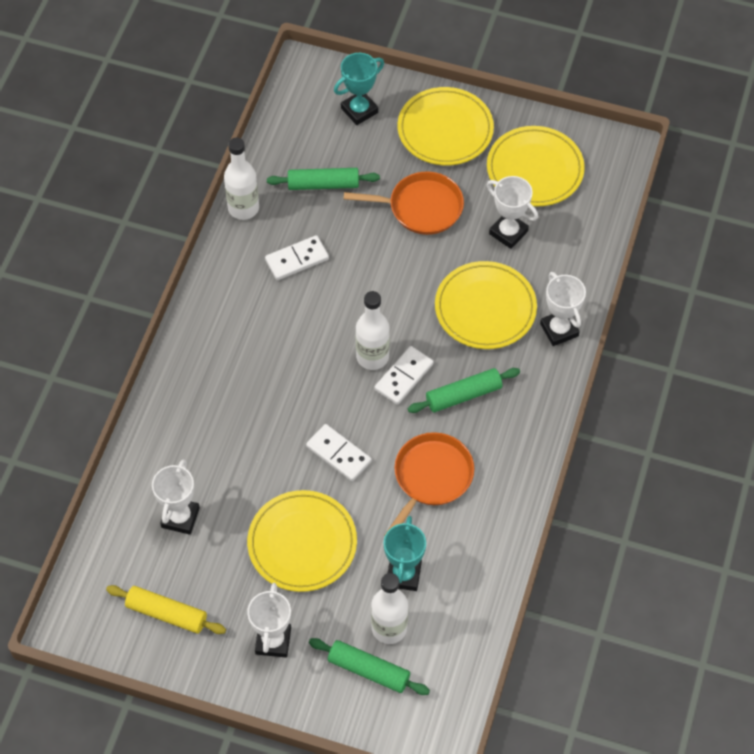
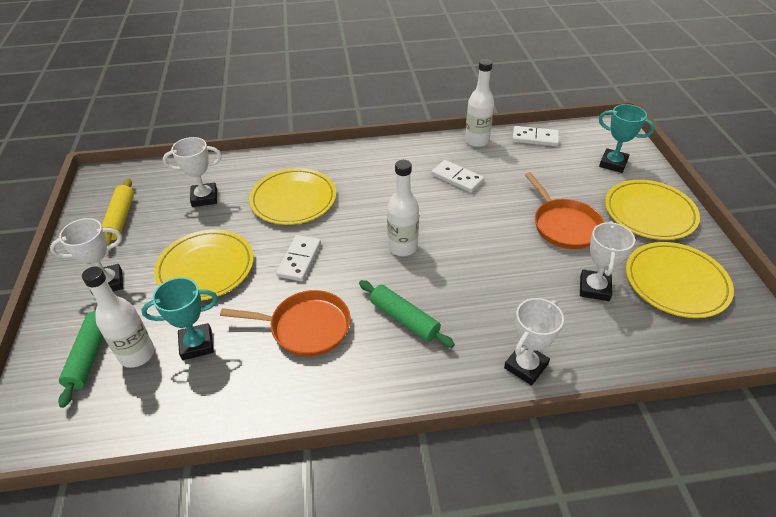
camera: 65 degrees right, 15 degrees down
green rolling pin [267,168,380,190] -> none
white domino [375,346,434,405] -> white domino moved to [512,126,559,147]
yellow plate [435,261,537,349] -> yellow plate moved to [249,168,336,225]

